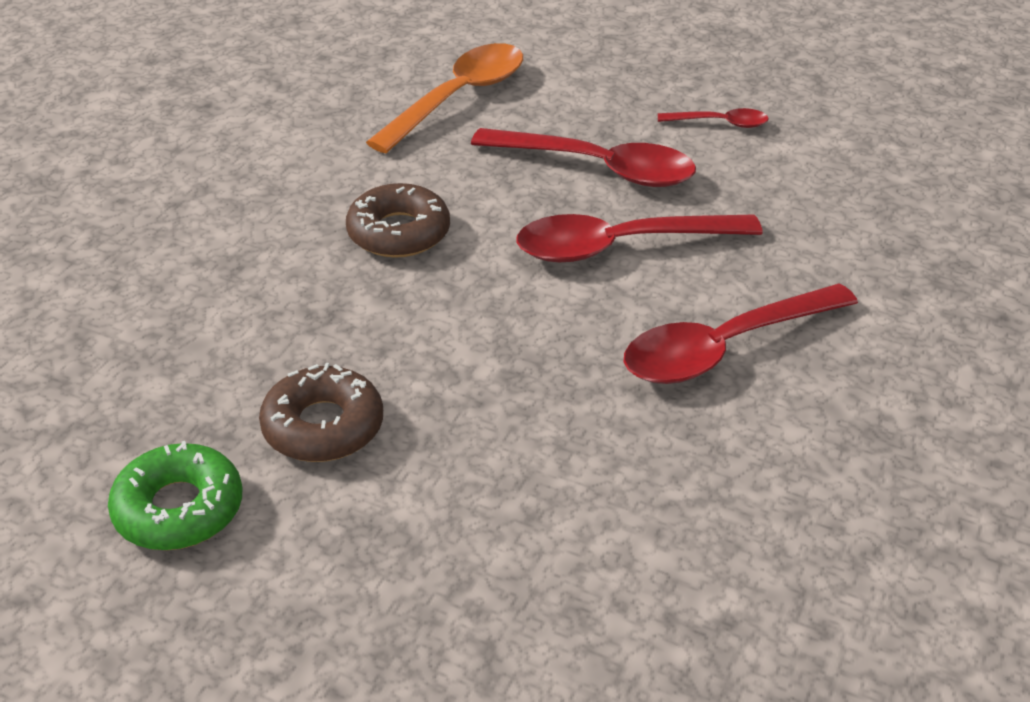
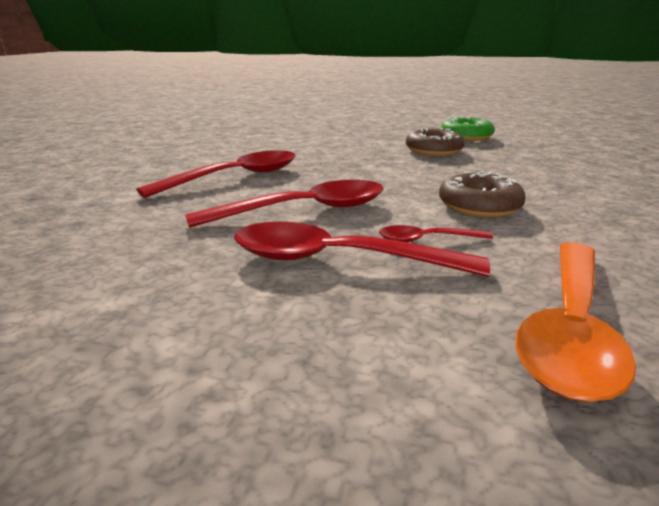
camera: 170 degrees right, 15 degrees down
red spoon [658,108,769,128] -> red spoon moved to [379,225,493,242]

